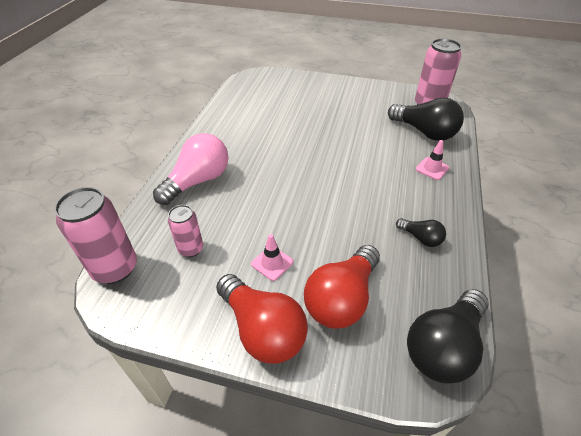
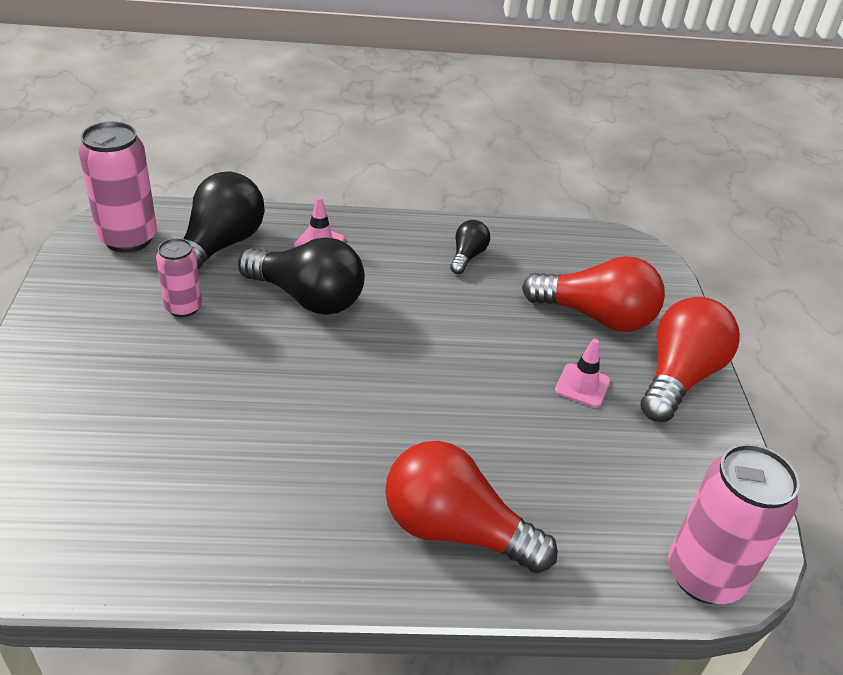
camera: 110 degrees left, 5 degrees down
pink light bulb [153,133,228,205] -> red light bulb [385,441,558,573]
pink can [168,205,203,257] -> pink can moved to [156,238,202,317]
black light bulb [407,289,489,384] -> black light bulb moved to [238,237,365,315]

